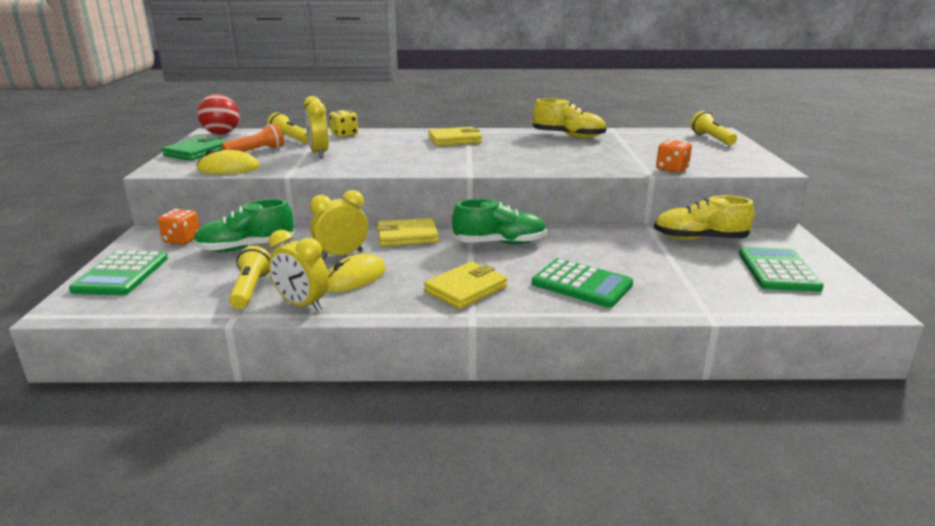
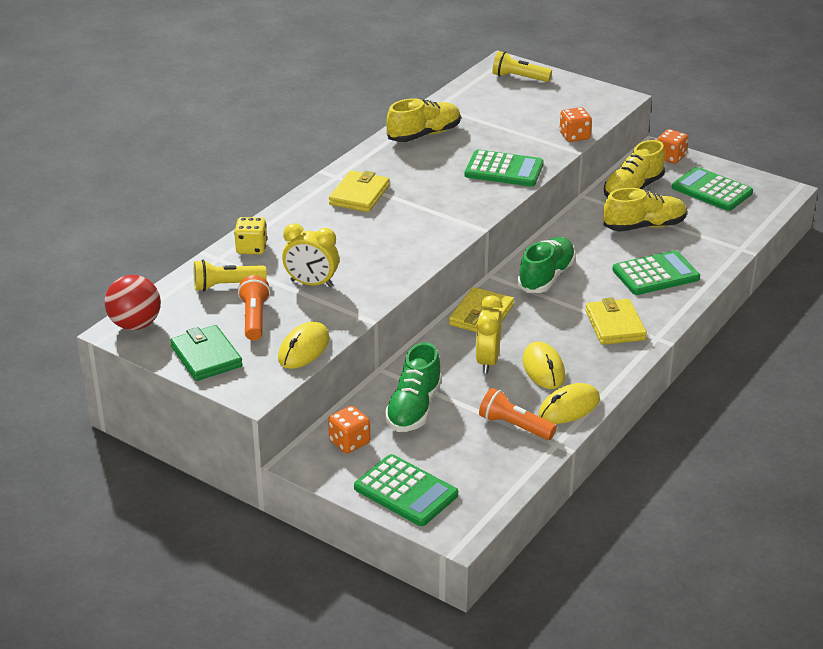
camera: 55 degrees left, 10 degrees up
yellow flashlight [229,246,271,309] -> orange flashlight [479,388,556,440]
yellow clock [269,230,329,311] -> yellow mouse [539,383,600,424]
none -> green calculator [465,150,544,187]
none -> yellow shoe [603,188,687,232]
none -> orange dice [657,129,688,164]

